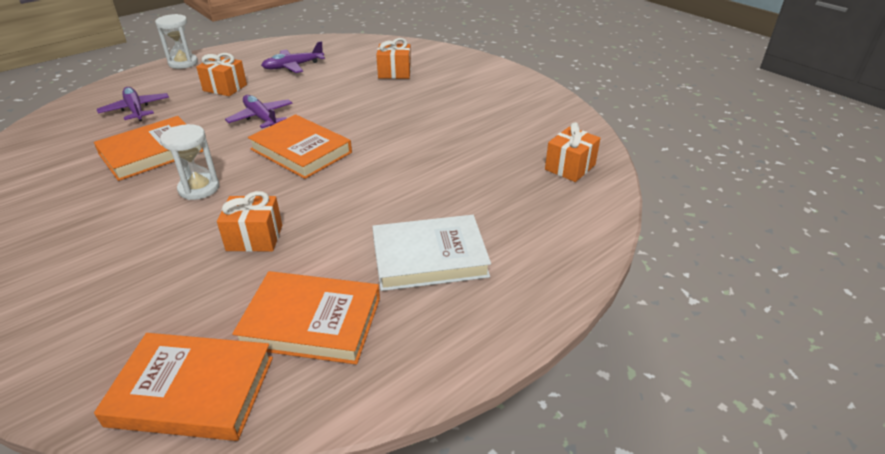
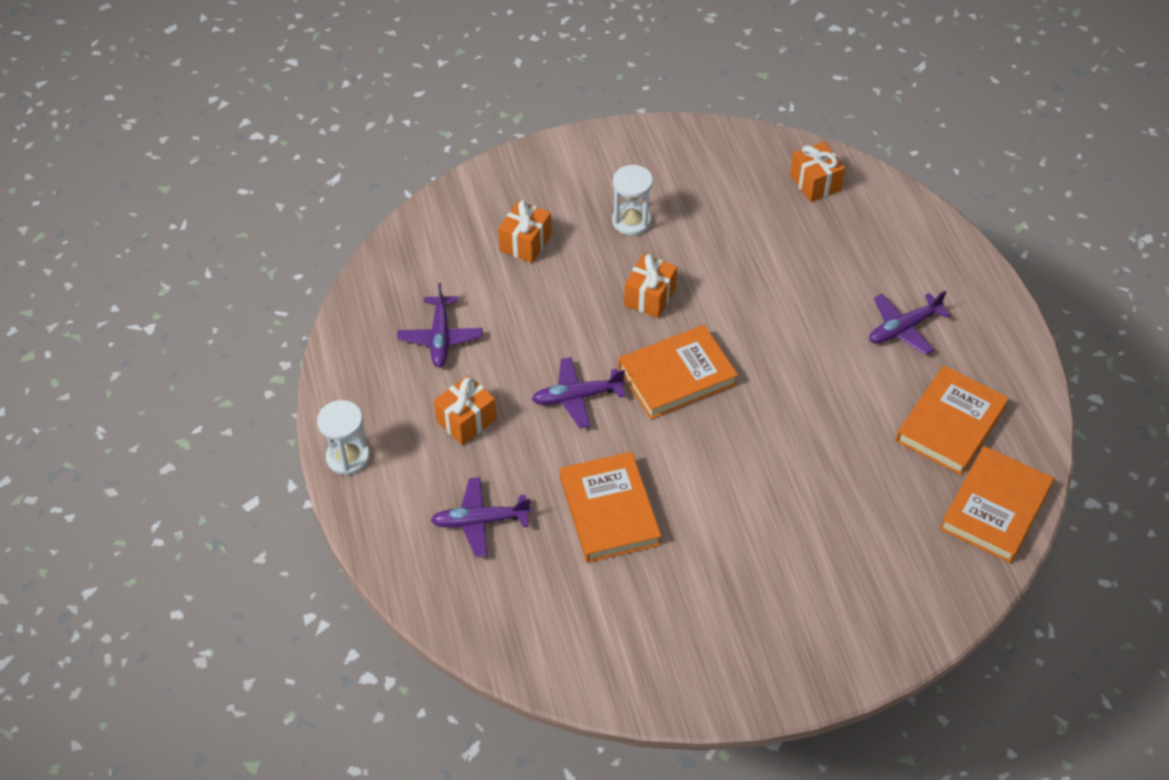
camera: 65 degrees left, 15 degrees up
white hourglass [160,124,220,200] -> white hourglass moved to [612,165,653,236]
orange gift [217,191,282,252] -> orange gift moved to [624,254,677,318]
white book [372,215,491,291] -> purple plane [869,291,950,355]

